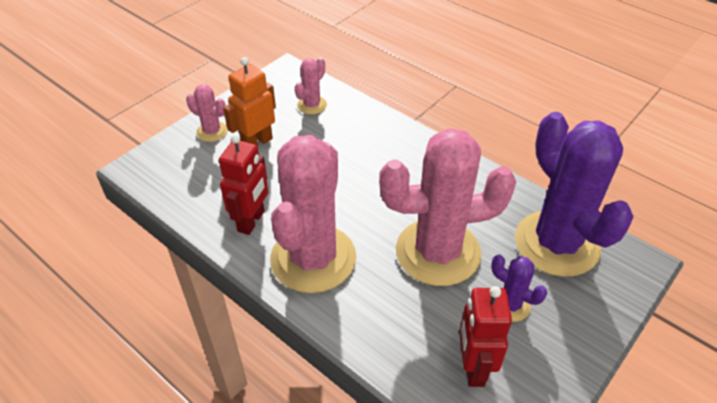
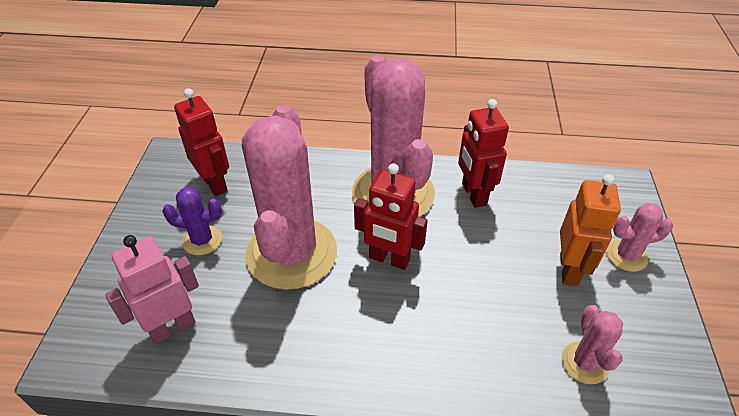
camera: 145 degrees right, 0 degrees up
pink cactus [379,128,516,286] -> pink cactus turned 45 degrees counterclockwise [242,105,337,290]
purple cactus [515,112,634,277] -> pink robot [105,235,199,344]
none -> red robot [354,163,428,270]

